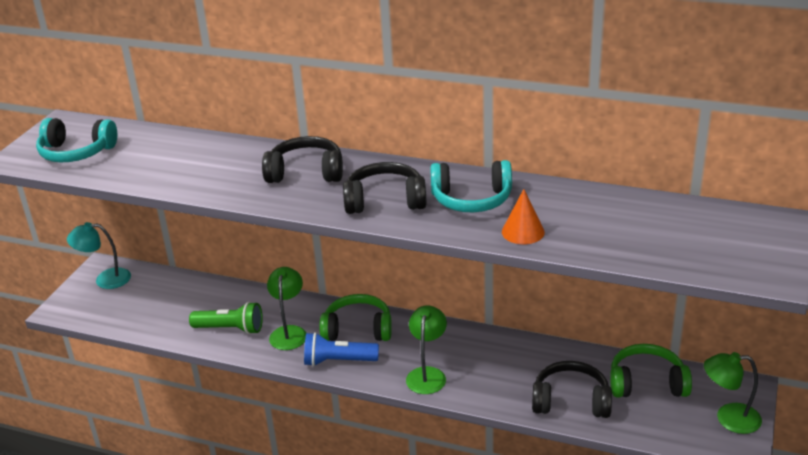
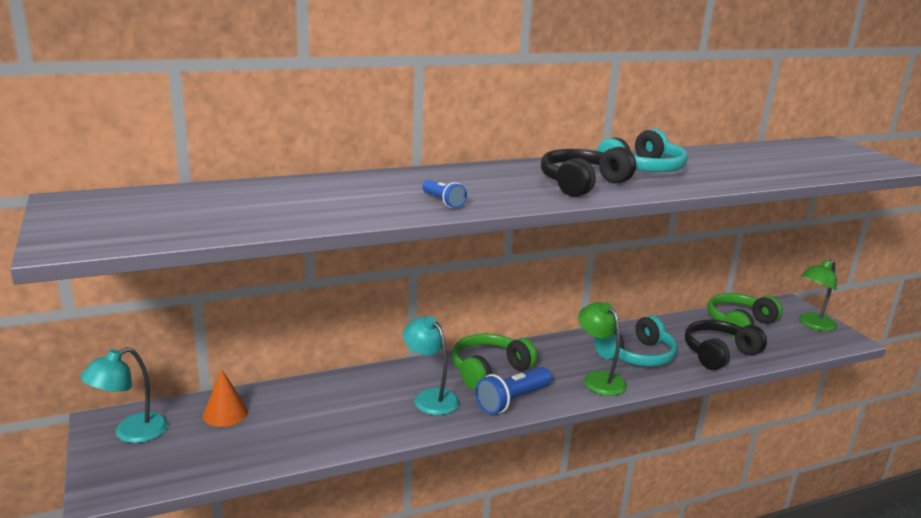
camera: 45 degrees left, 10 degrees down
turquoise headphones [36,118,117,162] -> turquoise headphones moved to [594,315,677,367]
green flashlight [189,302,263,334] -> none
black headphones [262,136,343,183] -> none
green lamp [267,267,306,350] -> turquoise lamp [403,316,459,415]
orange cone [502,189,545,244] -> orange cone moved to [203,369,248,427]
none -> blue flashlight [422,180,467,208]

